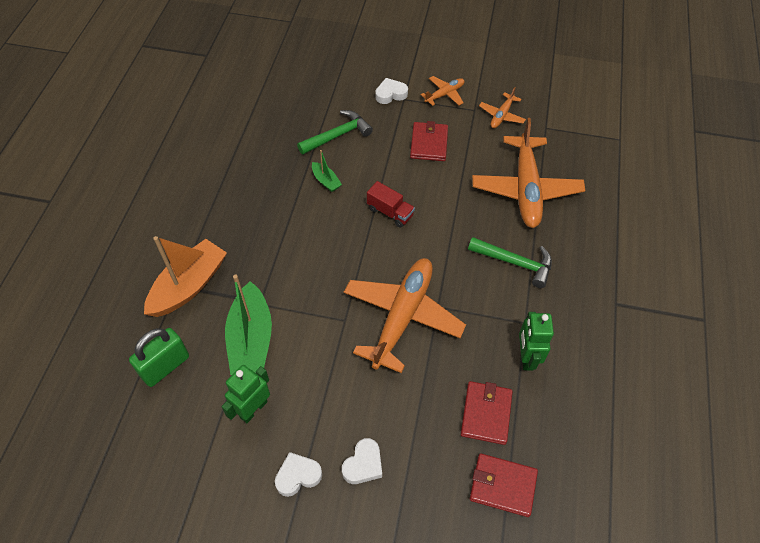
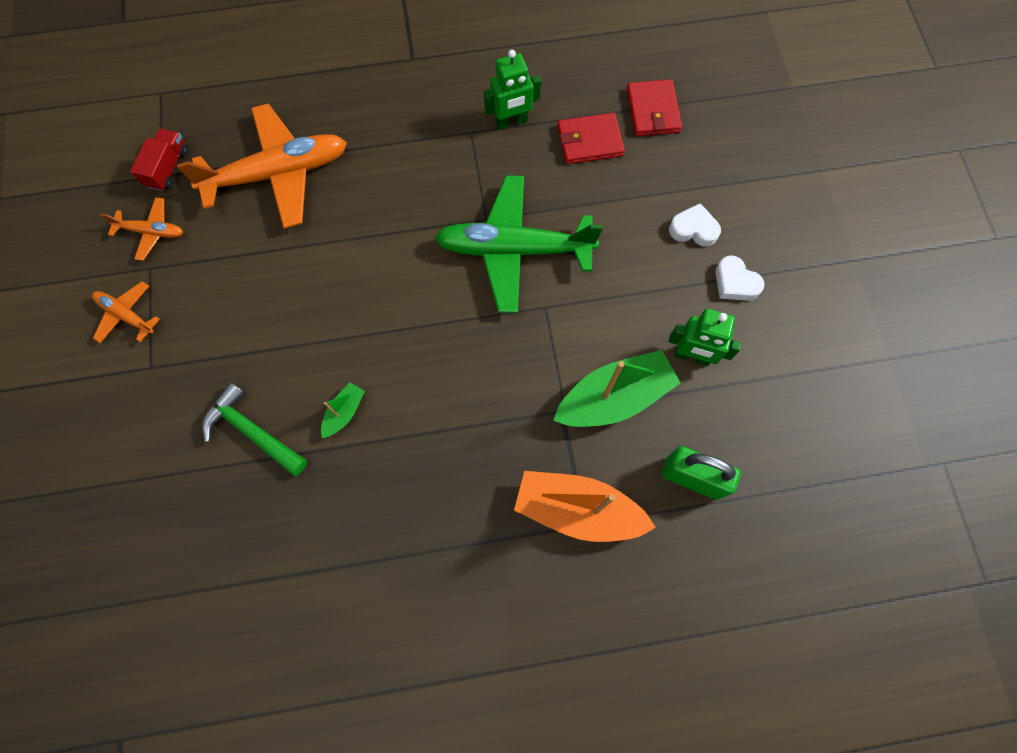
camera: 110 degrees left, 15 degrees up
orange plane [344,258,466,373] -> green plane [435,175,603,313]
red truck [367,181,415,228] -> red truck moved to [130,129,189,191]
white heart [375,78,408,104] -> none
red wallet [410,121,448,161] -> none
green hammer [468,237,552,288] -> none

